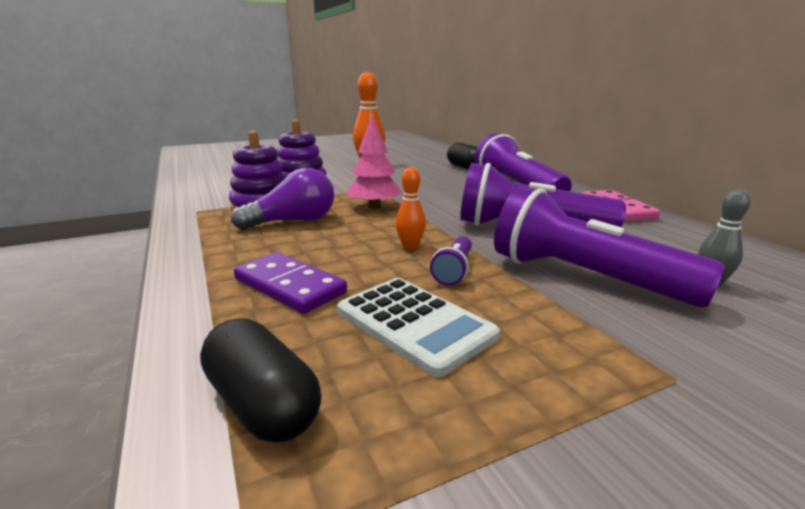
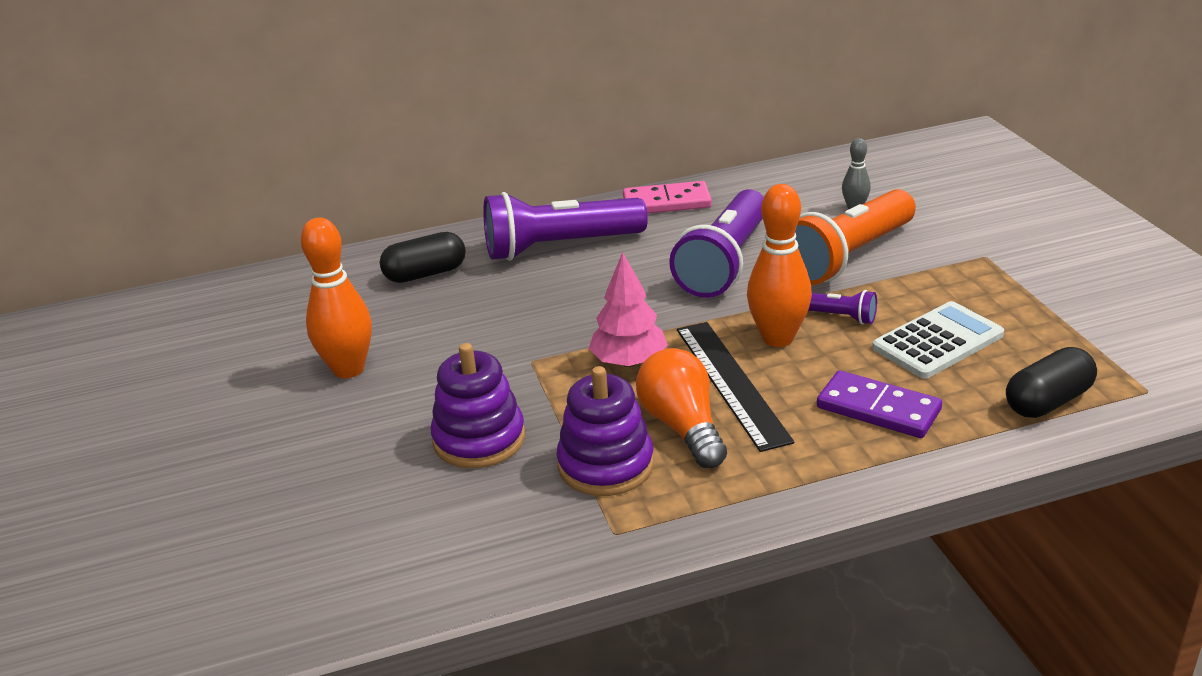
camera: 80 degrees left, 10 degrees up
purple light bulb [231,168,334,230] -> orange light bulb [636,348,727,468]
purple domino [234,252,347,314] -> purple domino turned 75 degrees clockwise [817,370,942,438]
orange bowling pin [395,167,426,250] -> orange bowling pin [747,184,812,347], size x1.91
purple flashlight [494,186,725,307] -> orange flashlight [795,189,916,285]
none -> black ruler [677,322,794,452]

